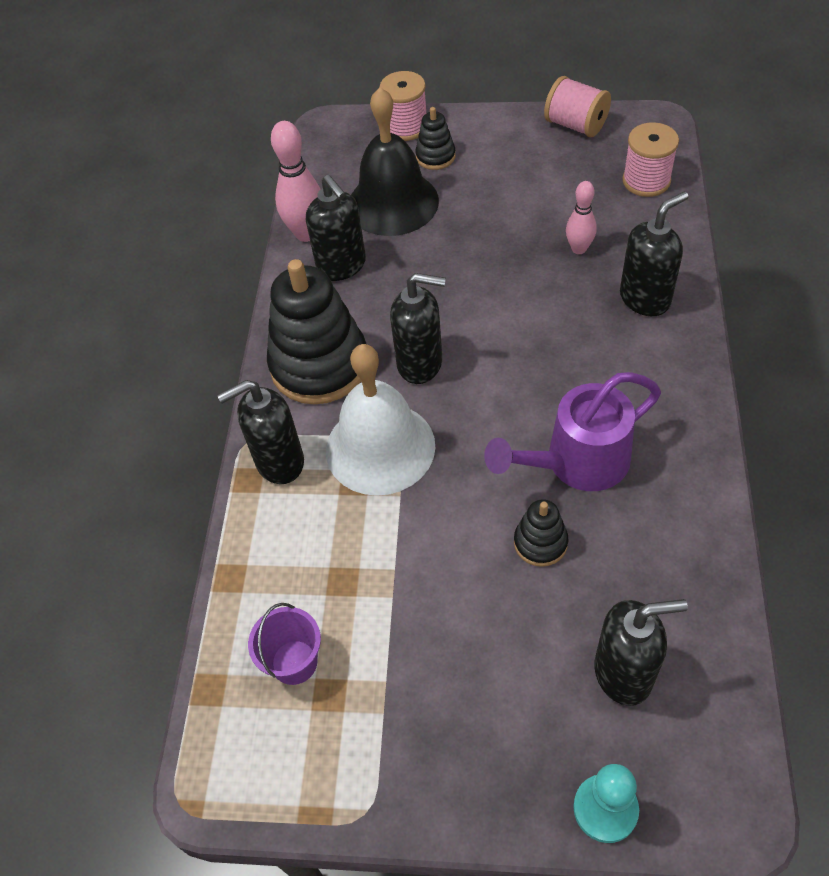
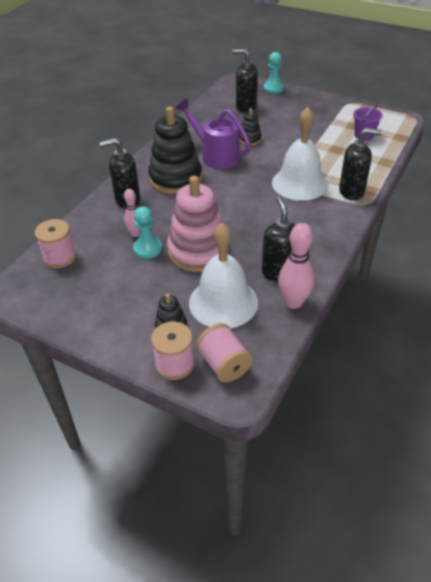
camera: 160 degrees left, 10 degrees down
black stacking toy [267,259,366,404] -> black stacking toy moved to [148,107,202,194]
black bell [351,87,439,236] -> white bell [189,223,258,329]
black soap dispenser [390,273,446,384] -> none
purple watering can [484,372,661,491] -> purple watering can turned 135 degrees counterclockwise [176,98,251,169]
pink spool [544,76,611,137] -> pink spool moved to [196,323,253,383]
none -> turquoise pawn [133,206,162,259]
none -> pink stacking toy [167,176,229,272]

